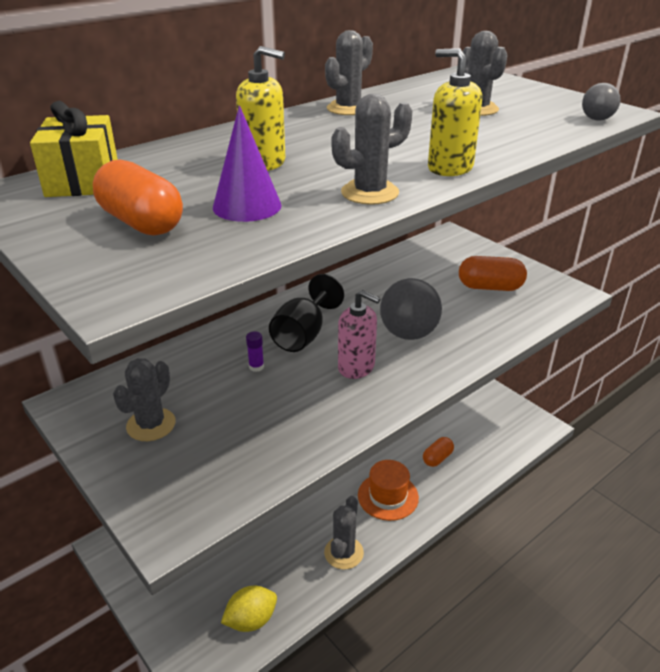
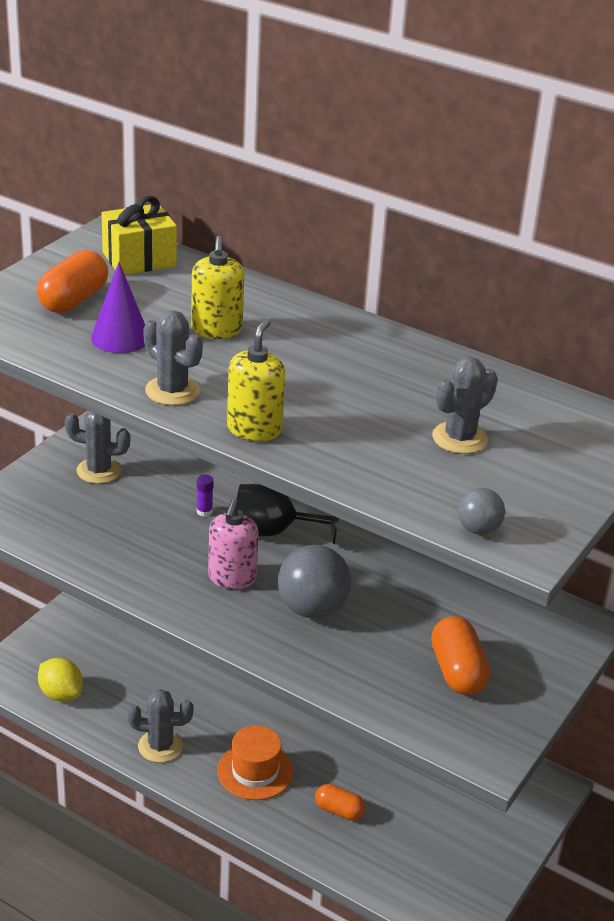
camera: 70 degrees right, 0 degrees up
grey cactus [325,30,373,115] -> none

